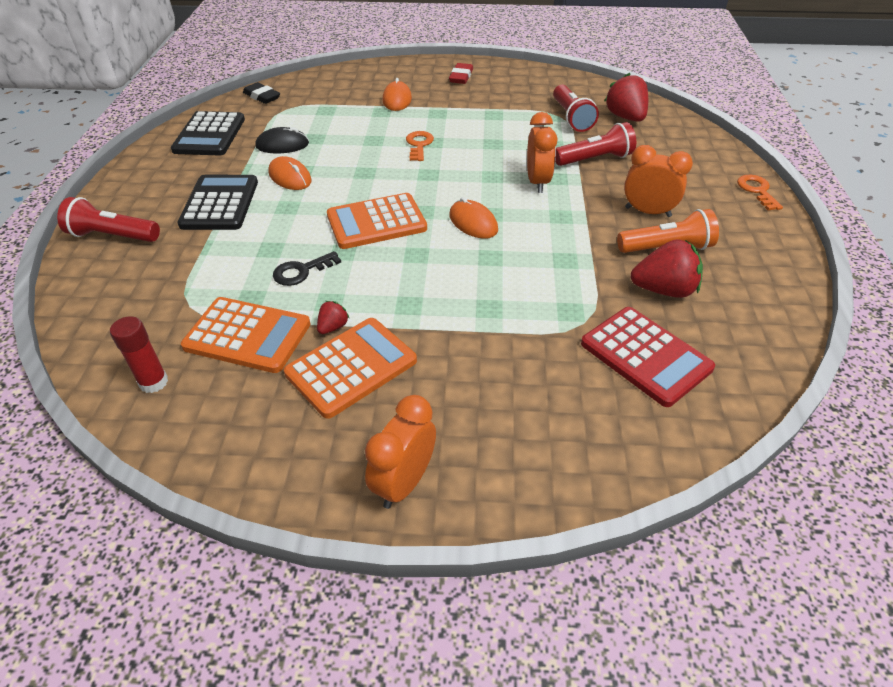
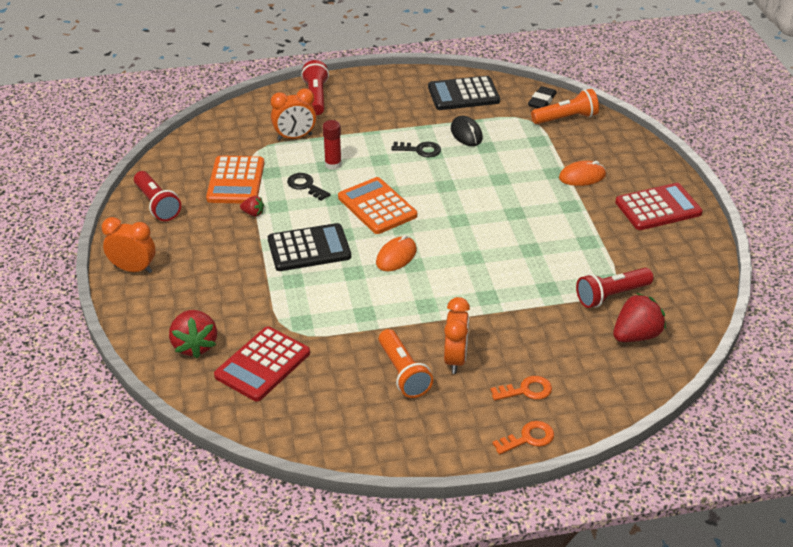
camera: 75 degrees right, 5 degrees down
red glue stick [110,316,168,393] -> red glue stick moved to [323,120,342,170]
black calculator [177,175,258,230] -> black calculator moved to [268,223,351,271]
orange mouse [268,156,312,190] -> black key [391,142,441,157]
orange calculator [284,318,417,419] -> none
orange key [406,131,434,161] -> orange key moved to [490,376,552,401]
red eraser [449,63,473,84] -> red calculator [615,183,703,230]
orange clock [527,112,557,193] -> orange clock moved to [271,88,316,140]
red flashlight [555,122,636,166] -> red flashlight moved to [134,171,181,221]
red strawberry [631,239,703,298] -> red strawberry moved to [169,310,217,358]
none -> orange flashlight [531,89,599,124]

